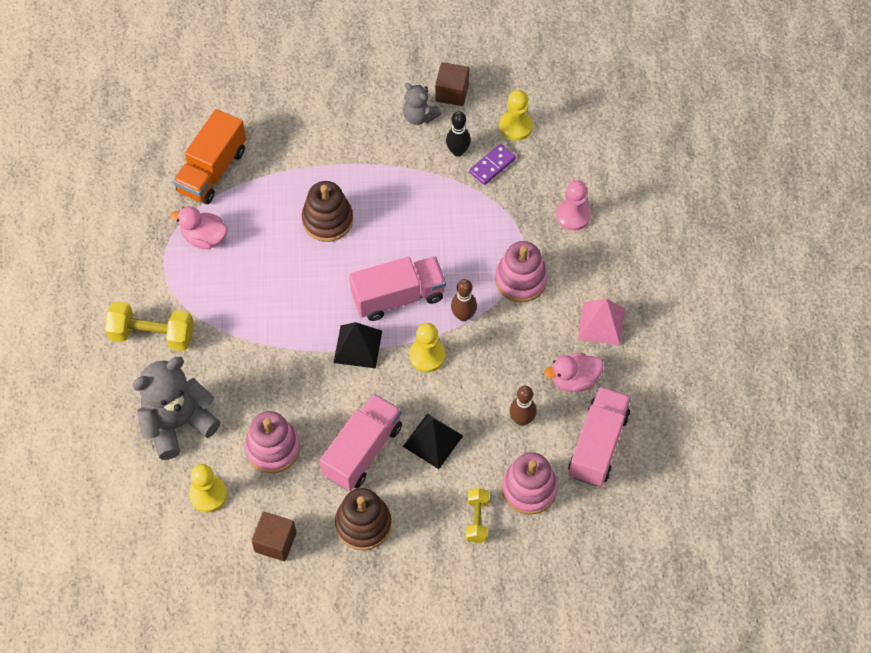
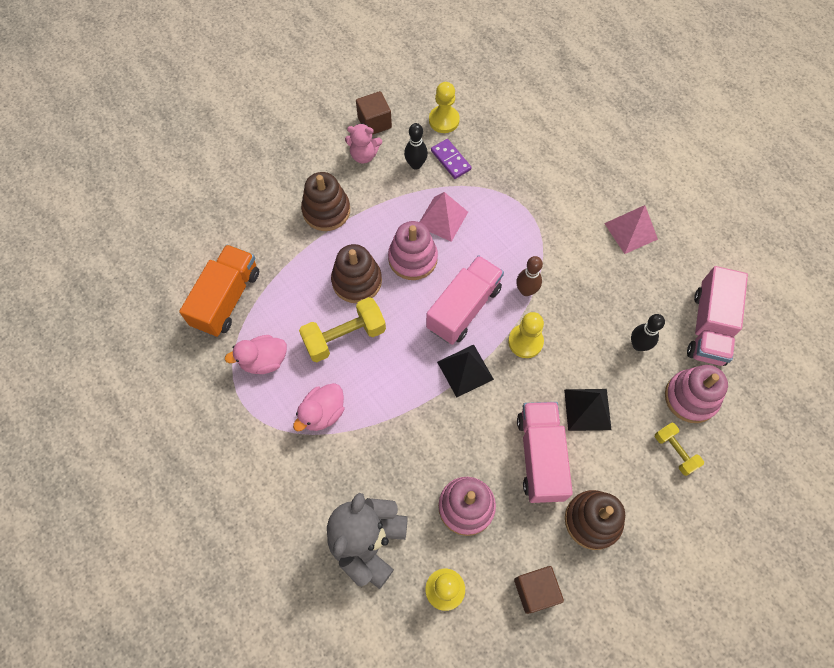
camera: 35 degrees left, 5 degrees up
yellow dumbbell [105,301,194,351] -> yellow dumbbell moved to [299,297,386,362]
orange truck [173,109,246,204] -> orange truck turned 150 degrees counterclockwise [179,245,259,337]
grey teddy bear [403,83,441,125] -> pink teddy bear [345,123,382,163]
purple domino [469,144,516,185] -> purple domino turned 45 degrees counterclockwise [431,139,472,179]
pink stacking toy [495,241,548,302] -> pink stacking toy moved to [388,221,438,280]
brown bowling pin [510,386,537,426] -> black bowling pin [631,314,665,351]
pink duck [544,353,603,392] -> pink duck moved to [293,383,344,431]
pink pawn [556,180,591,231] -> none
pink truck [568,387,631,486] -> pink truck turned 150 degrees counterclockwise [687,266,748,366]
none -> brown stacking toy [301,172,350,231]
none -> pink pyramid [420,192,468,242]

